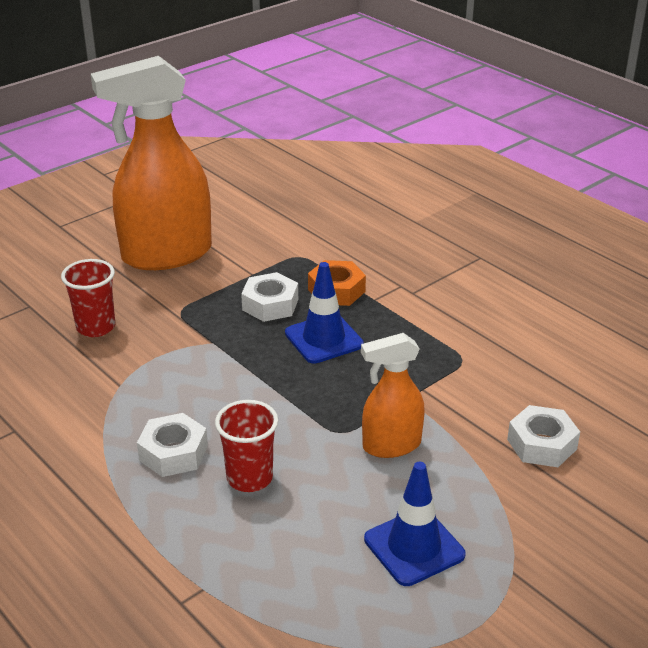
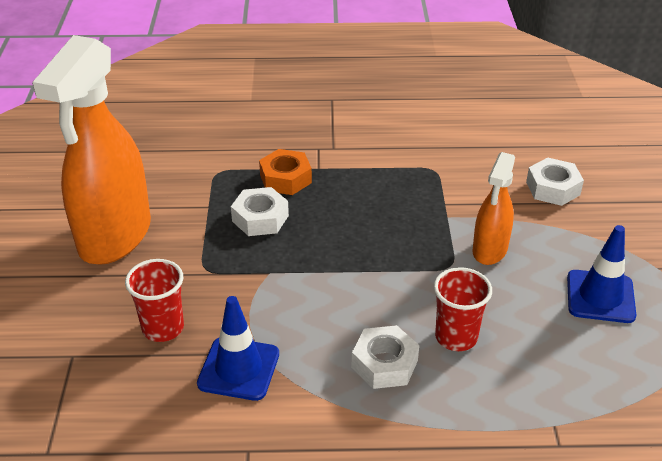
camera: 50 degrees left, 5 degrees up
blue traffic cone [285,262,364,363] -> blue traffic cone moved to [197,296,279,401]

